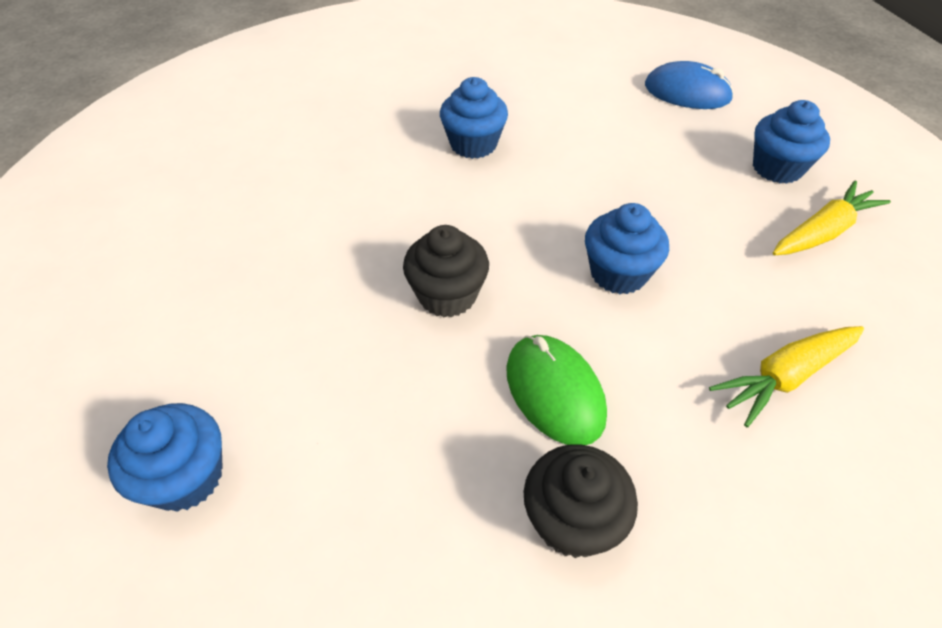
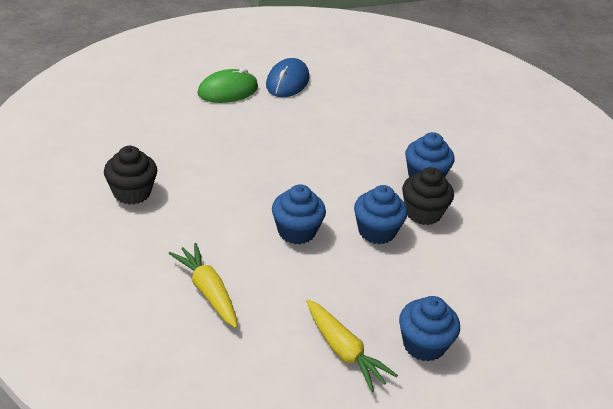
camera: 85 degrees right, 10 degrees down
blue cupcake [107,403,223,512] -> blue cupcake moved to [354,185,407,244]
black cupcake [403,225,489,318] -> black cupcake moved to [402,167,454,225]
green mouse [506,335,607,445] -> green mouse moved to [197,68,258,103]
blue mouse [645,61,734,109] -> blue mouse moved to [266,58,309,97]

